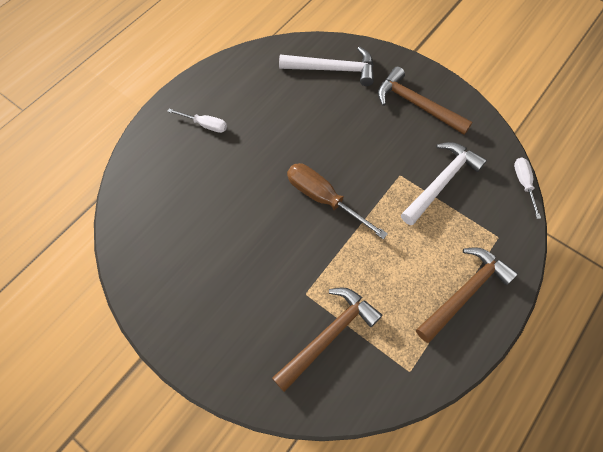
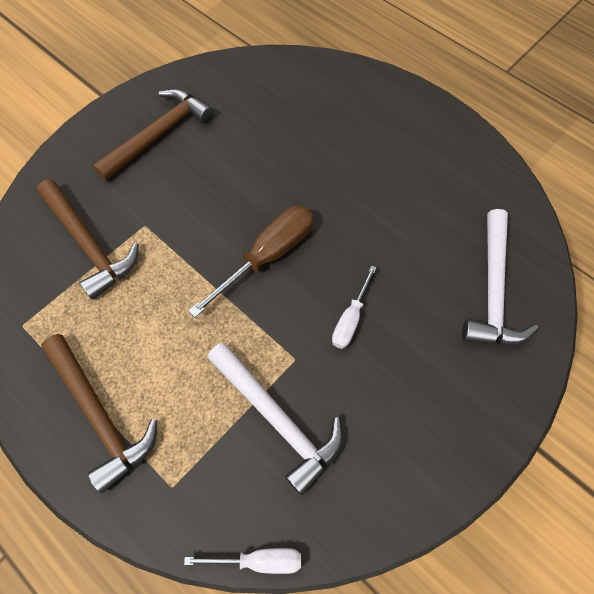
camera: 95 degrees right, 0 degrees up
white screwdriver [167,109,227,133] -> white screwdriver moved to [332,265,377,349]
brown hammer [378,66,472,135] -> brown hammer moved to [92,89,214,181]

